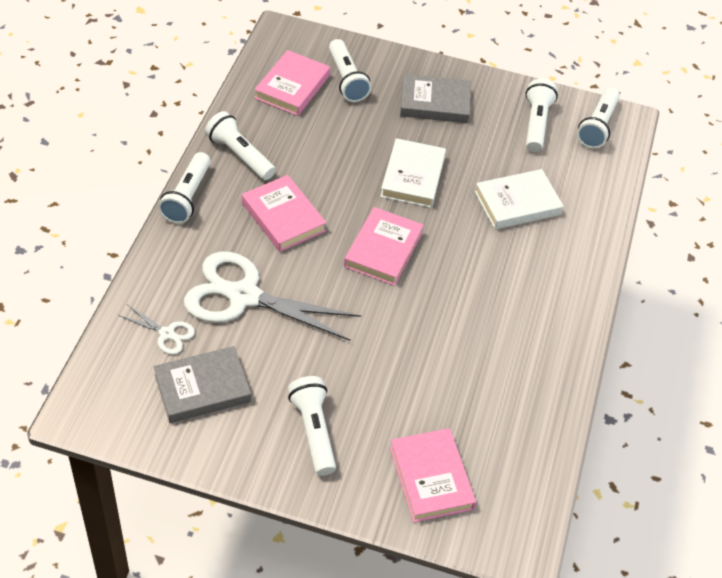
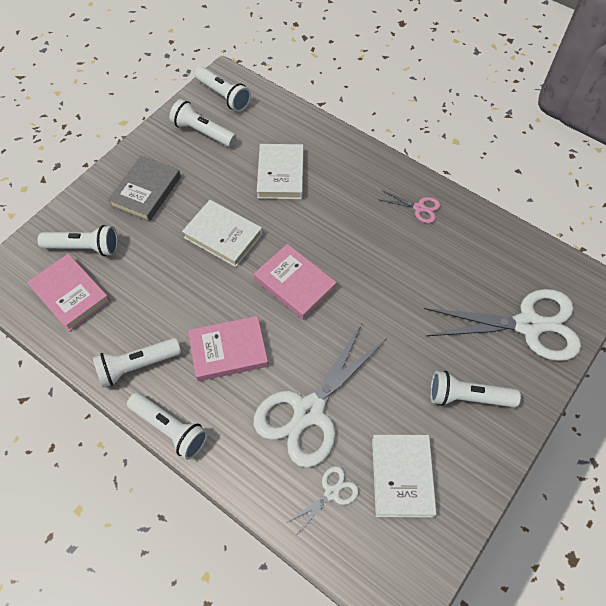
camera: 65 degrees left, 10 degrees up
grey book [154,346,251,423] -> white book [372,435,437,517]
pink book [390,428,476,522] -> white scissors [424,289,581,361]
none -> pink scissors [378,190,441,223]

